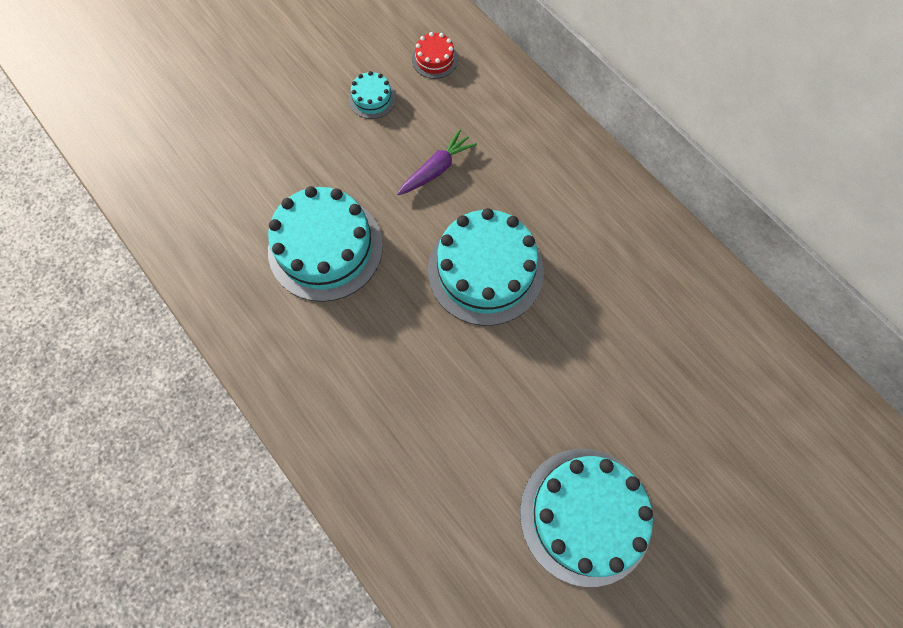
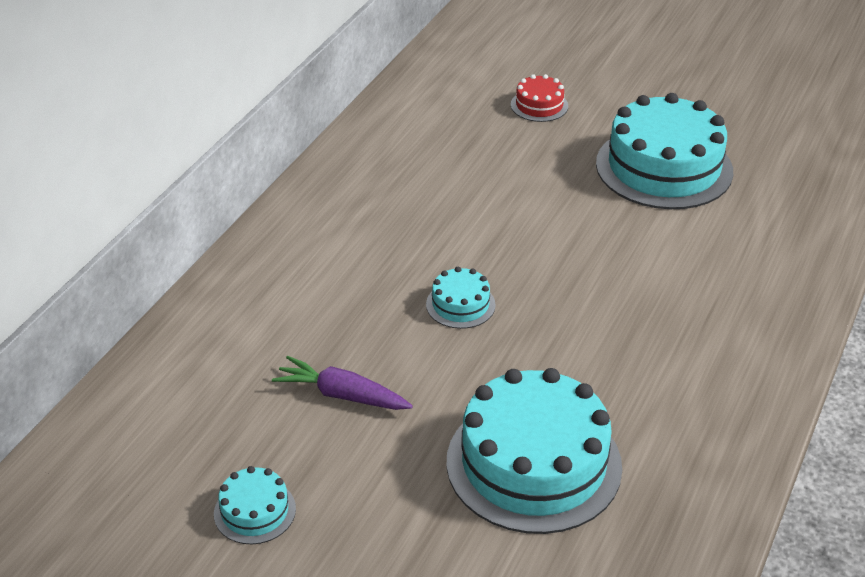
camera: 115 degrees left, 30 degrees down
red cake [412,32,458,79] -> red cake moved to [511,74,568,122]
turquoise cake [428,208,544,326] -> turquoise cake [426,267,496,329], size x0.45

